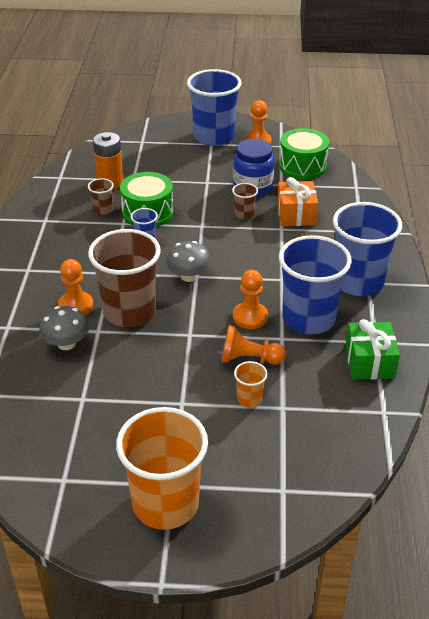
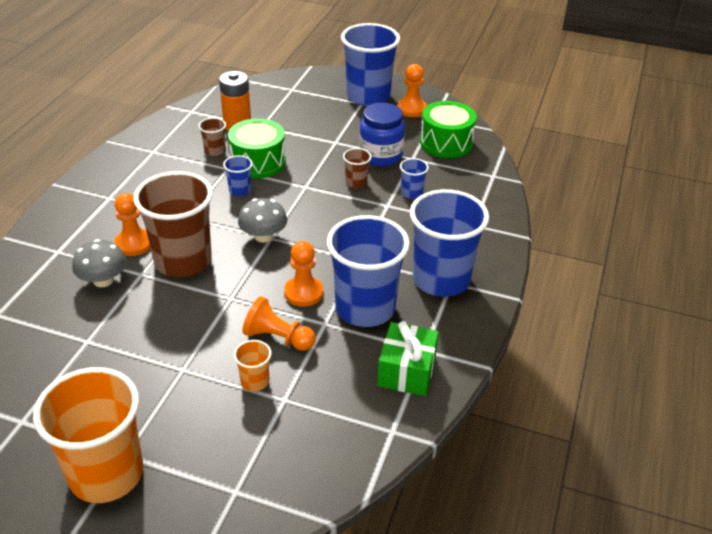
camera: 15 degrees right, 0 degrees up
orange gift [277,177,318,226] -> blue cup [400,158,429,199]

